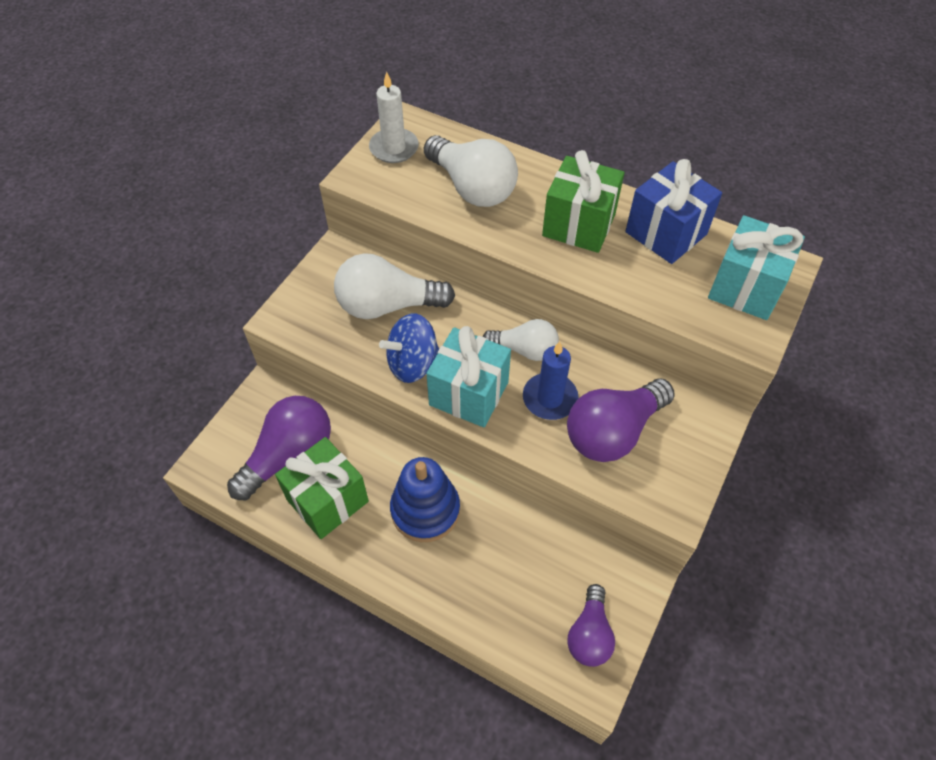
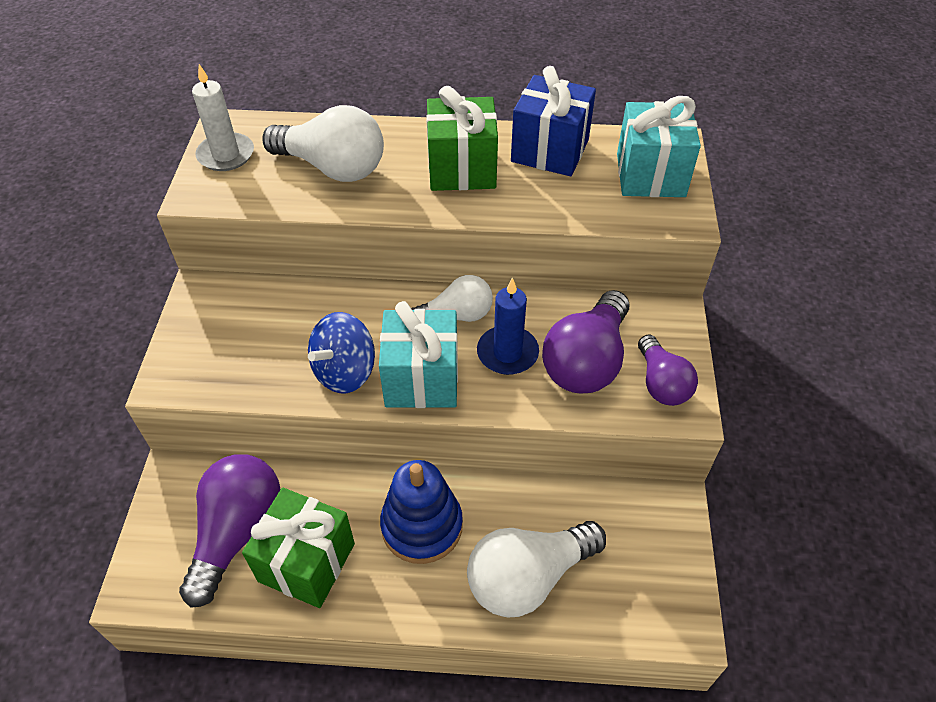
camera: 25 degrees left, 5 degrees down
white light bulb [334,253,455,319] -> white light bulb moved to [467,521,606,617]
purple light bulb [567,584,615,667] -> purple light bulb moved to [638,335,698,406]

